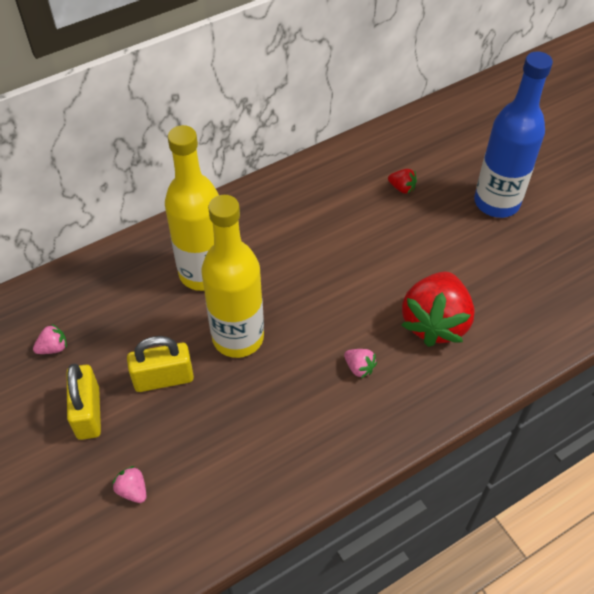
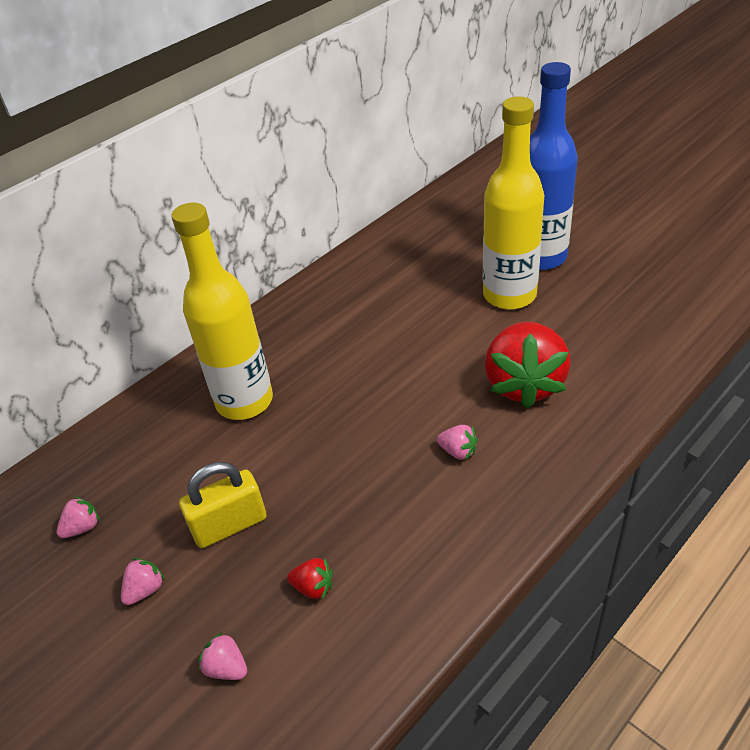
camera: 10 degrees left, 10 degrees down
yellow padlock [67,364,101,440] -> pink strawberry [121,558,165,605]
yellow bottle [201,195,264,358] -> yellow bottle moved to [483,97,544,310]
red strawberry [388,169,417,194] -> red strawberry moved to [287,558,333,599]

